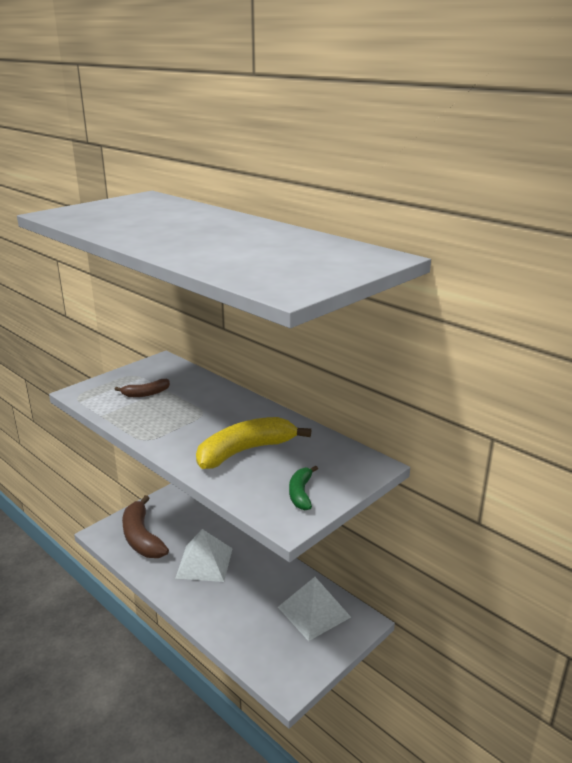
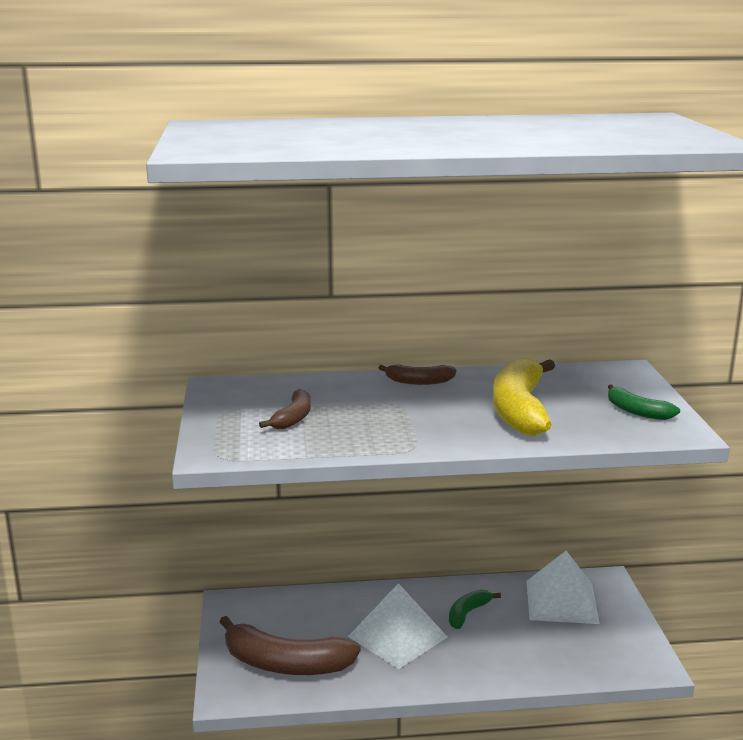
camera: 50 degrees left, 5 degrees down
none -> brown banana [379,365,456,385]
none -> green banana [449,589,501,629]

